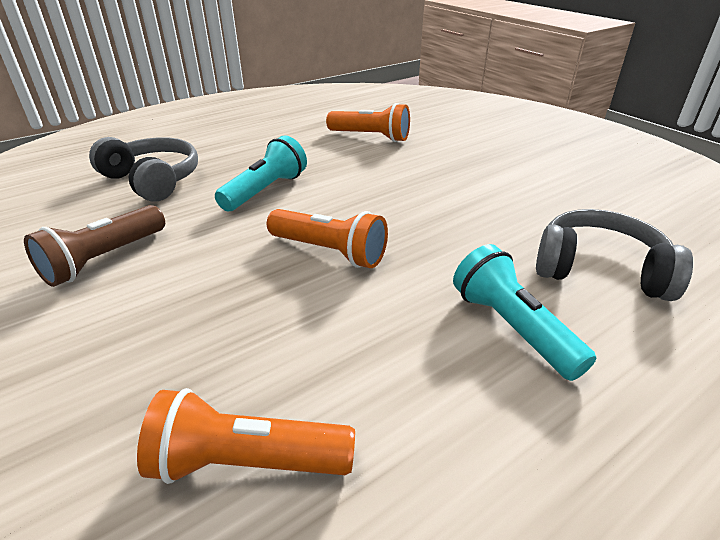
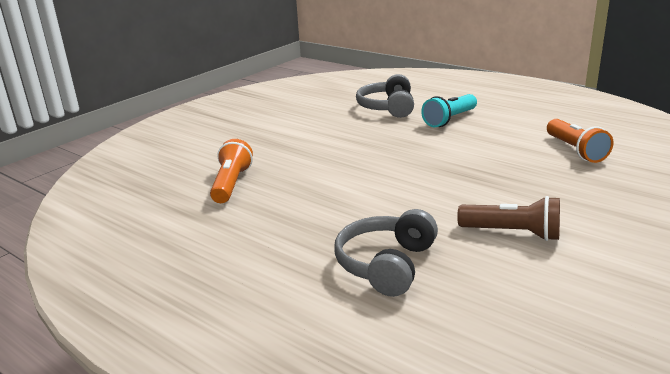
camera: 105 degrees left, 10 degrees down
turquoise flashlight [215,135,307,211] -> none
orange flashlight [267,209,388,268] -> none

